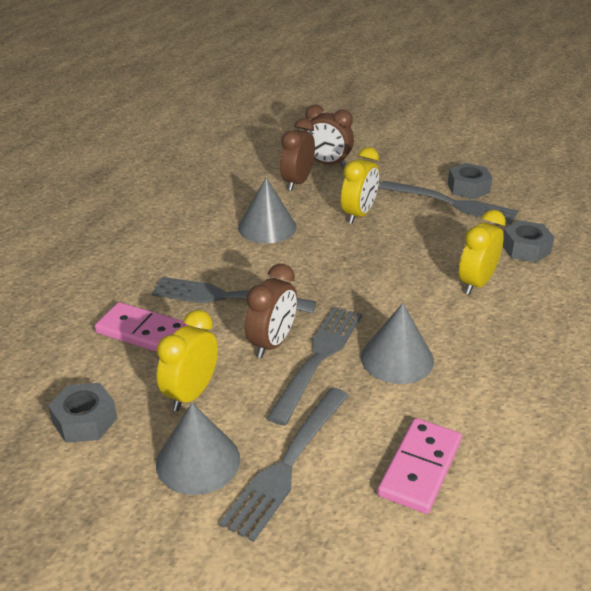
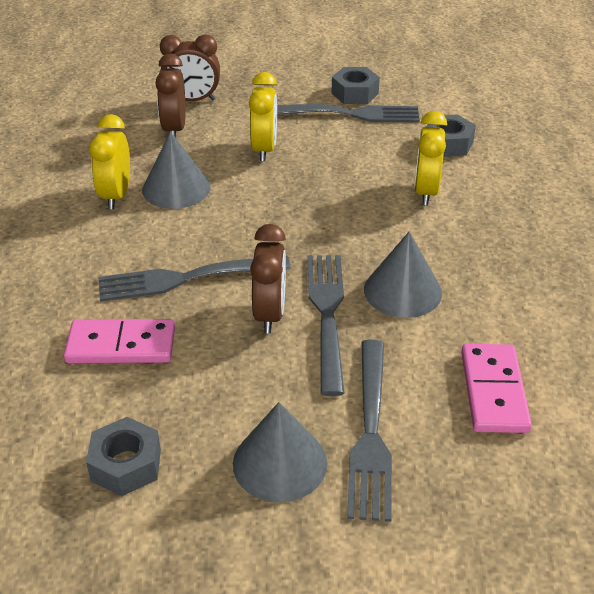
camera: 25 degrees left, 5 degrees up
yellow clock [157,310,218,411] -> yellow clock moved to [89,114,130,209]

